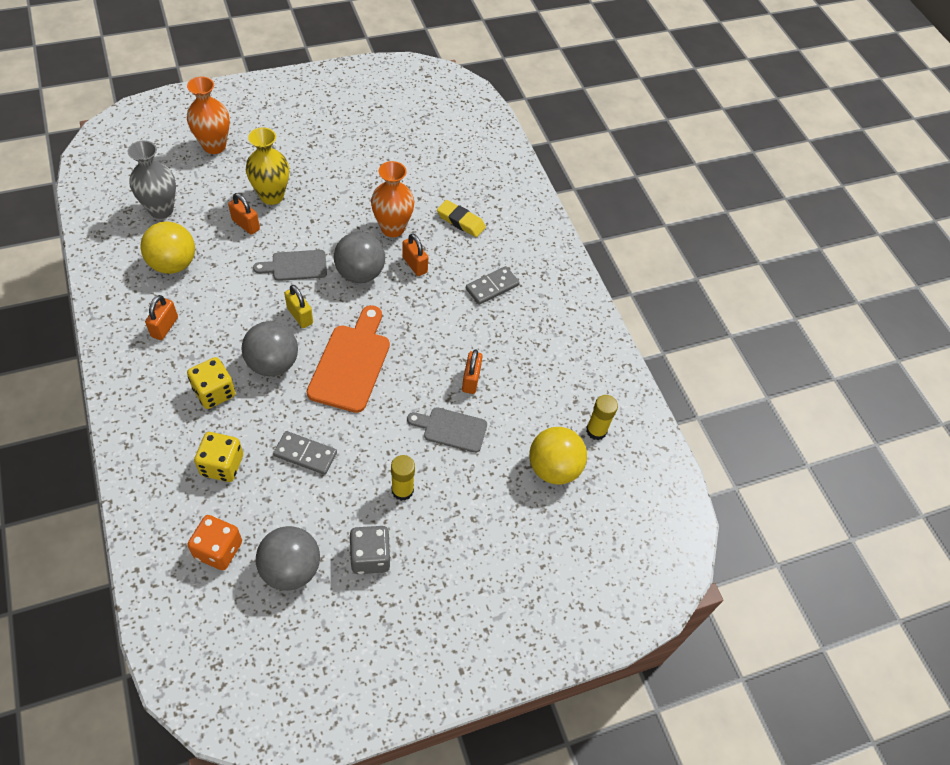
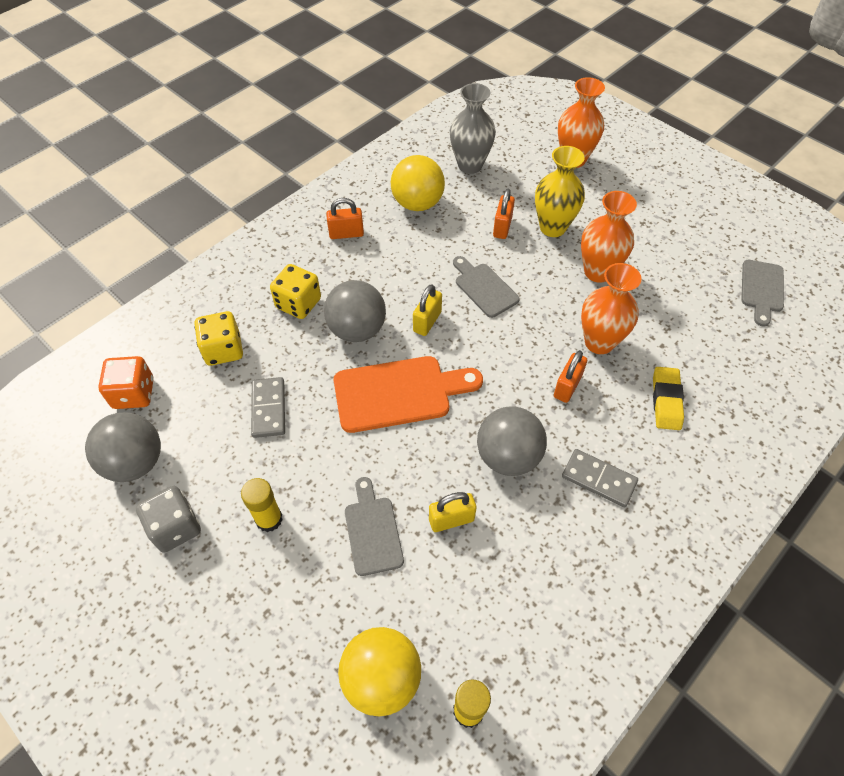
camera: 70 degrees right, 0 degrees up
grey ball [334,232,385,283] -> grey ball moved to [477,406,547,476]
orange padlock [462,349,483,394] -> yellow padlock [429,492,477,532]
none -> orange vase [581,191,637,283]
none -> grey cutting board [741,260,784,327]

